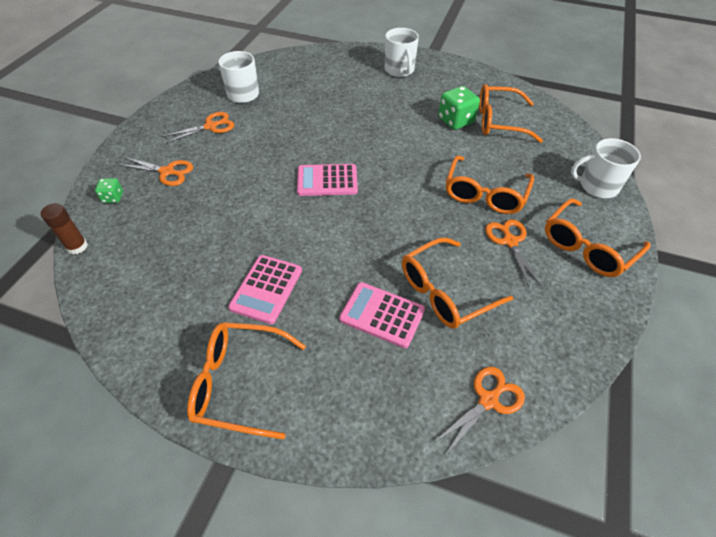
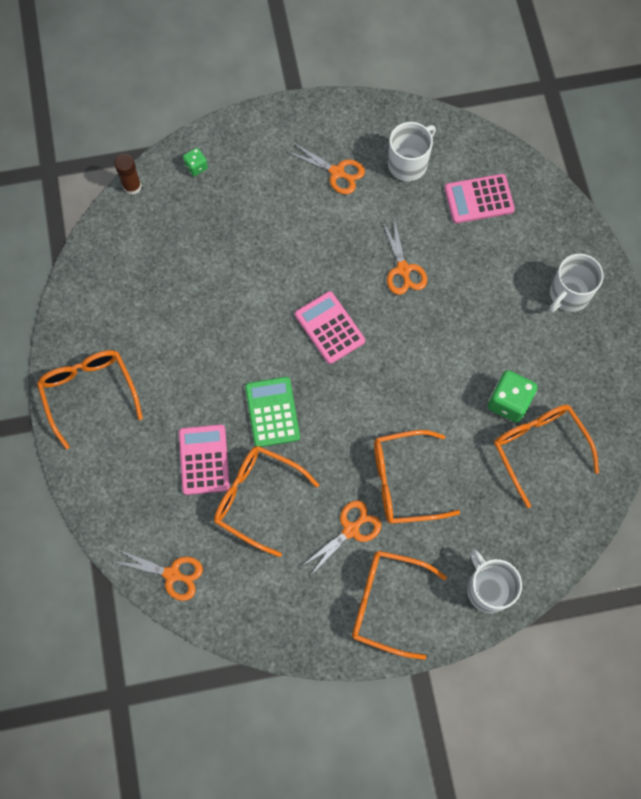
camera: 60 degrees right, 20 degrees up
orange scissors [118,157,193,186] -> orange scissors moved to [383,219,427,295]
pink calculator [228,255,302,324] -> pink calculator moved to [445,174,515,223]
none -> green calculator [245,377,300,447]

